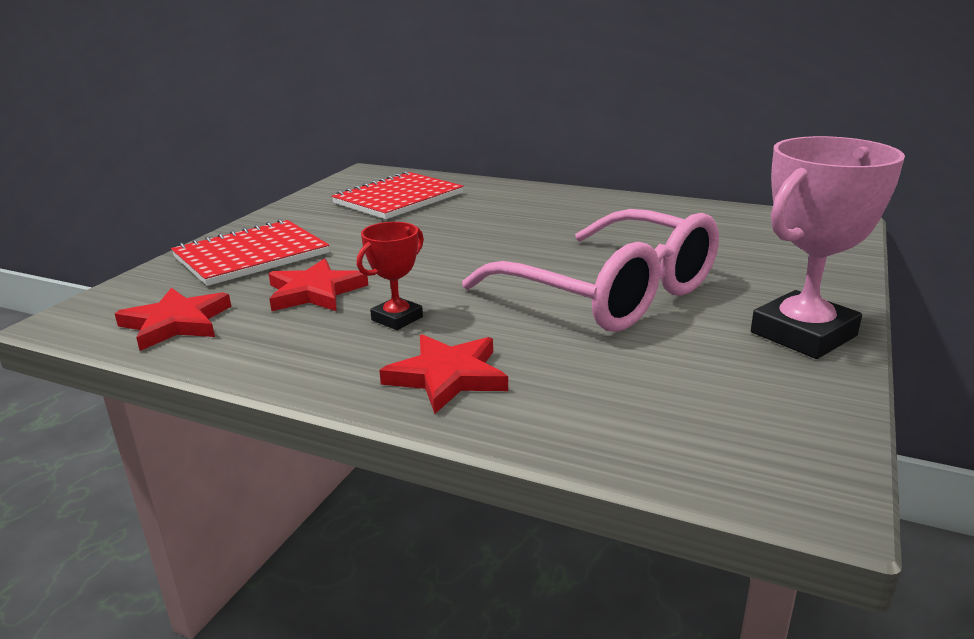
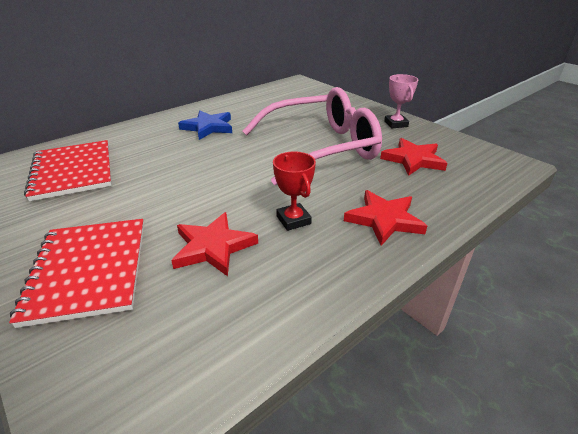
camera: 65 degrees left, 10 degrees up
red star [115,288,231,351] -> red star moved to [380,138,448,176]
pink trophy [751,136,905,359] -> pink trophy [384,74,418,128], size x0.54
none -> blue star [178,111,232,140]

